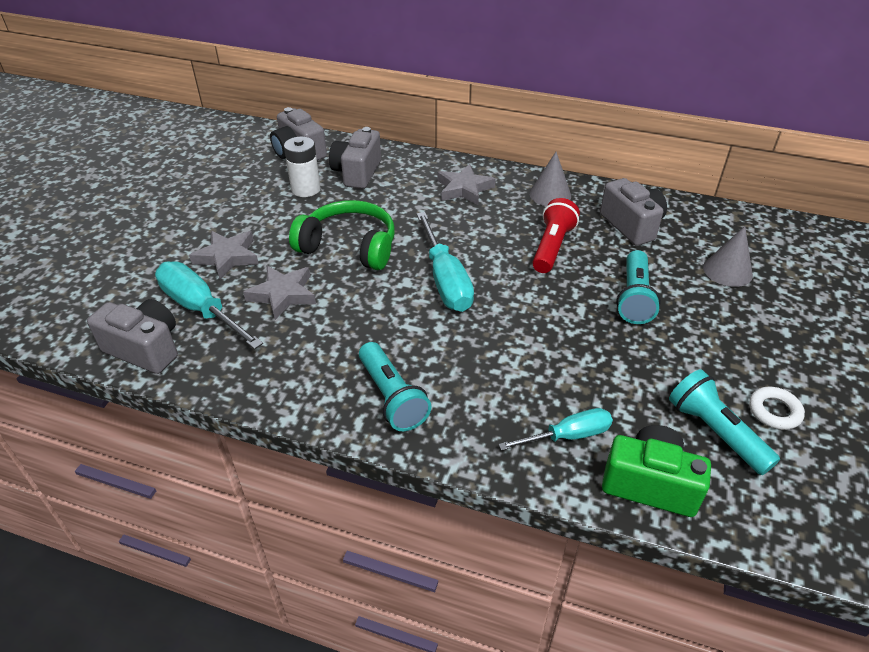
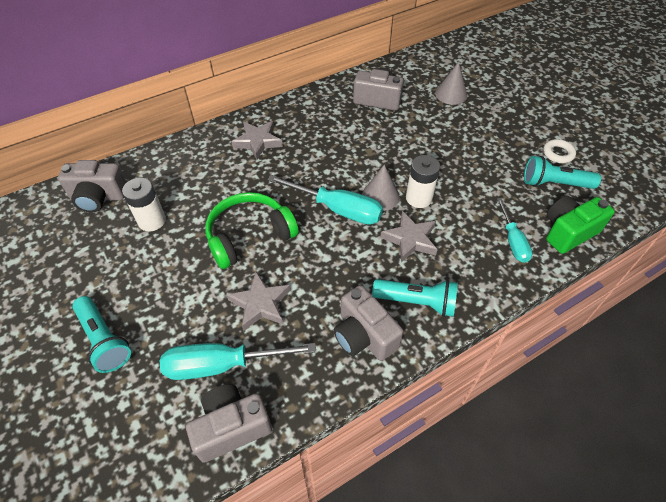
camera: 50 degrees left, 10 degrees up
grey star [189,231,259,280] -> grey star moved to [380,211,438,263]
grey camera [329,127,381,189] -> grey camera moved to [334,285,403,361]
turquoise screwdriver [498,408,613,451] -> turquoise screwdriver turned 150 degrees clockwise [497,198,532,263]
grey cone [529,152,571,206] -> grey cone moved to [362,165,400,211]
red flashlight [532,198,580,273] -> none
turquoise flashlight [616,250,661,324] -> turquoise flashlight moved to [72,296,131,373]
none -> white battery [406,155,440,208]

